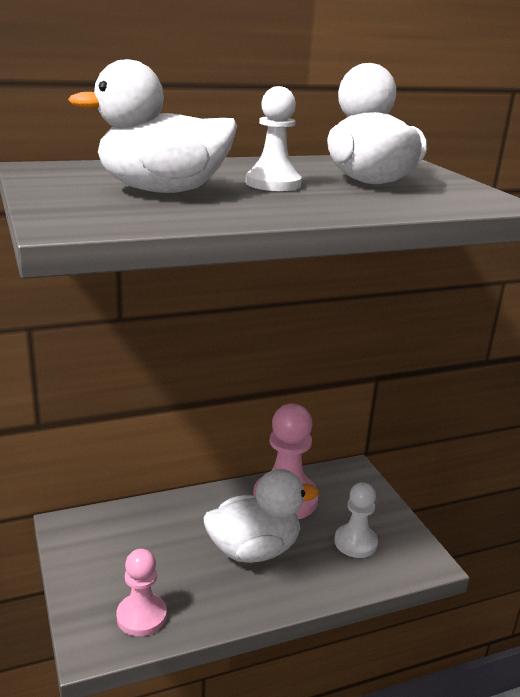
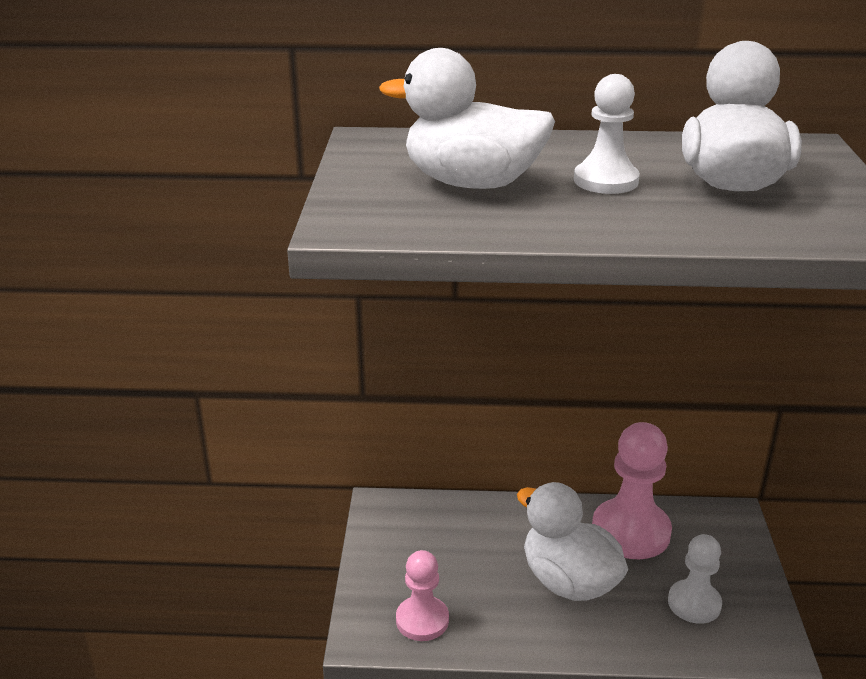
camera: 25 degrees right, 5 degrees up
white duck [204,469,319,563] -> white duck turned 135 degrees counterclockwise [517,482,628,601]

